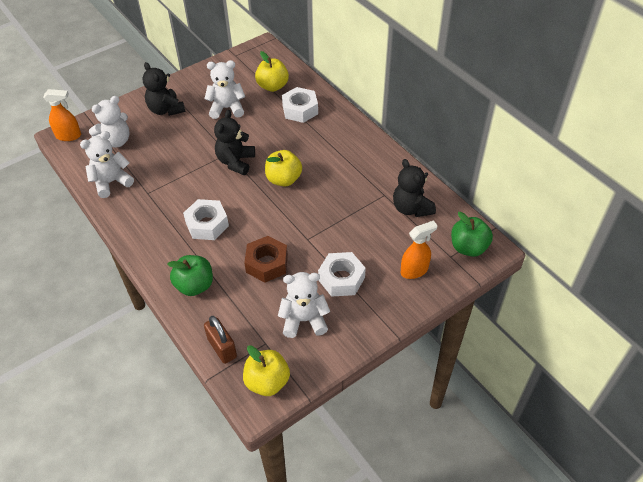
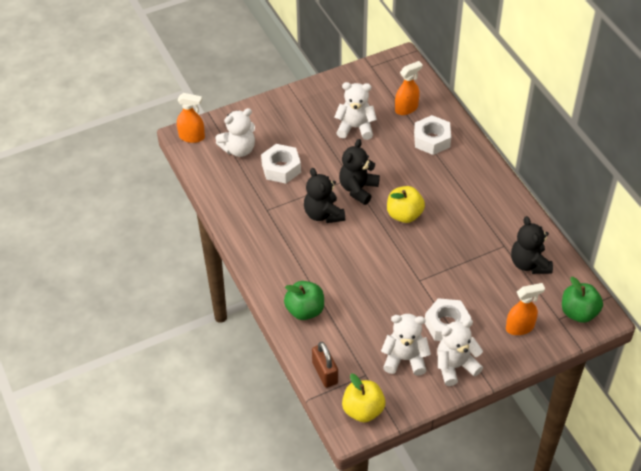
camera: 10 degrees right, 0 degrees up
white teddy bear [80,131,134,198] -> white teddy bear moved to [437,319,483,386]
black teddy bear [143,62,185,116] -> black teddy bear moved to [304,168,345,223]
white nut [183,199,229,240] -> white nut moved to [261,144,301,184]
brown nut [244,236,288,283] -> none
yellow apple [255,51,289,92] -> orange spray bottle [395,61,423,115]

